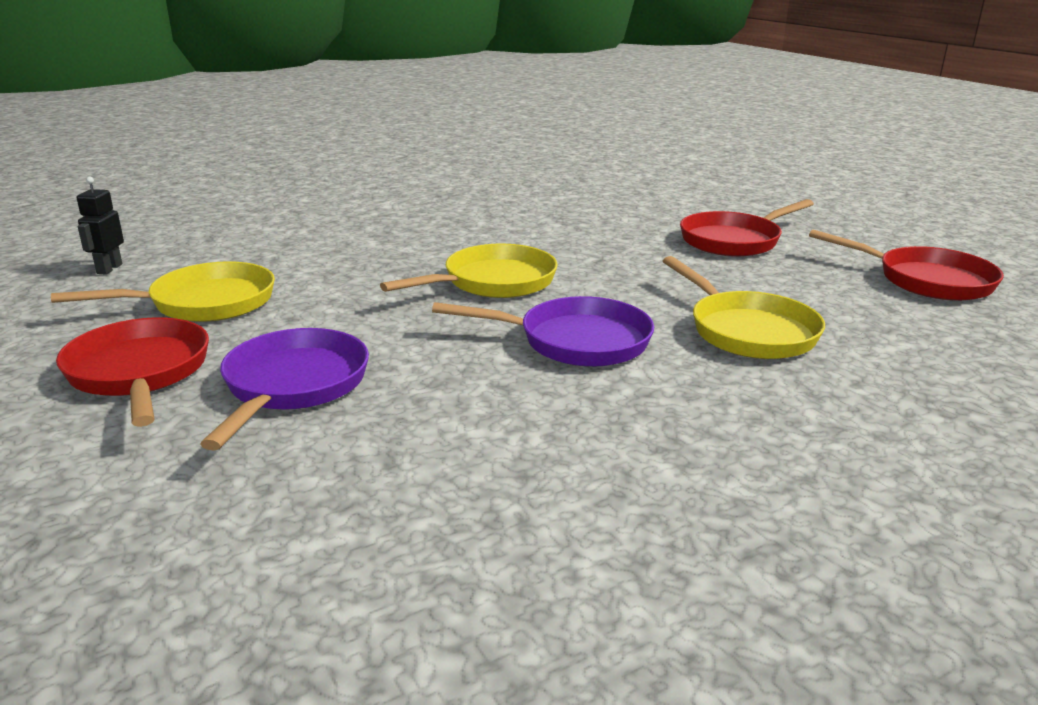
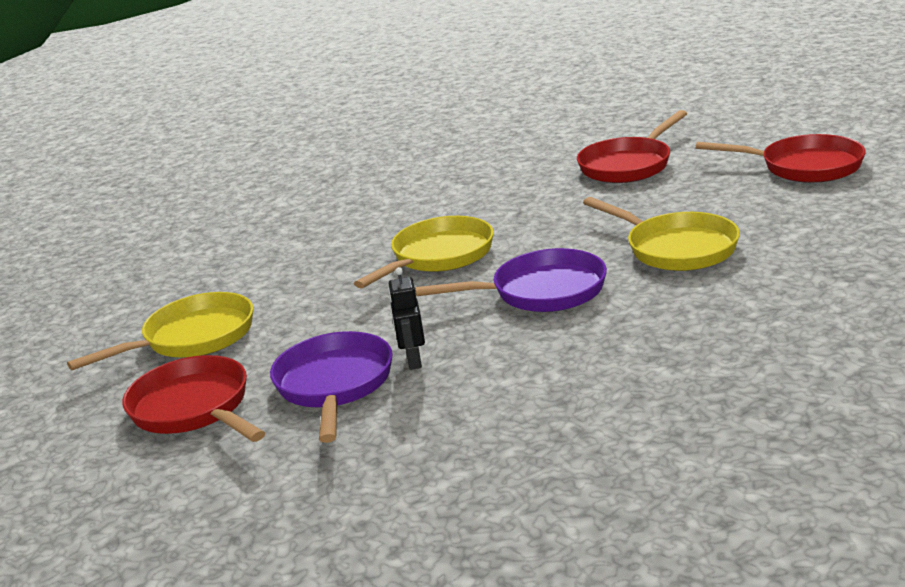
camera: 10 degrees left, 0 degrees up
black robot [77,177,124,275] -> black robot moved to [388,267,425,370]

